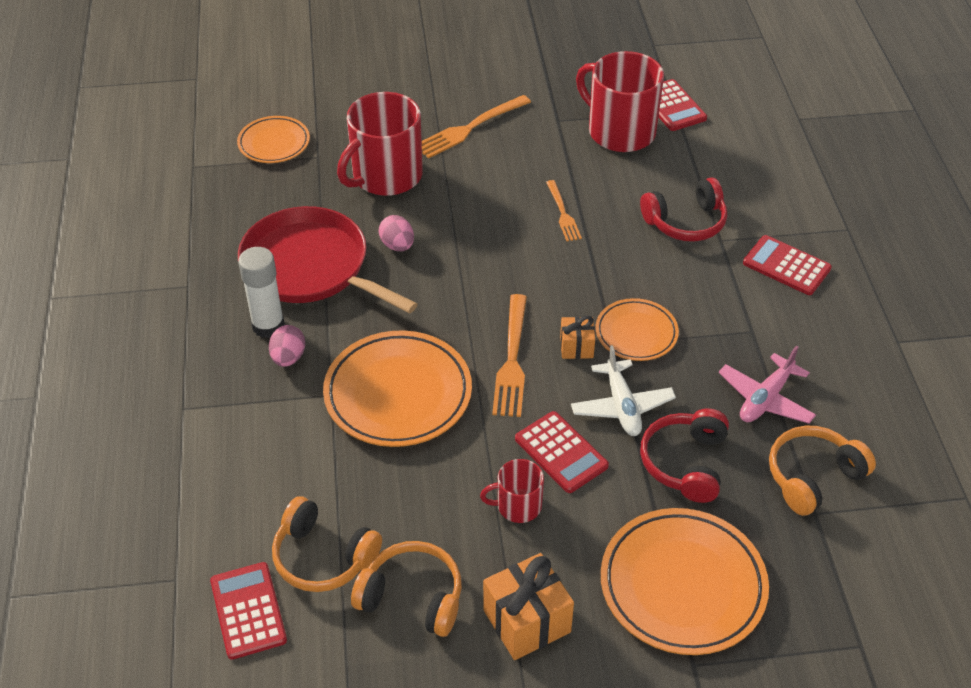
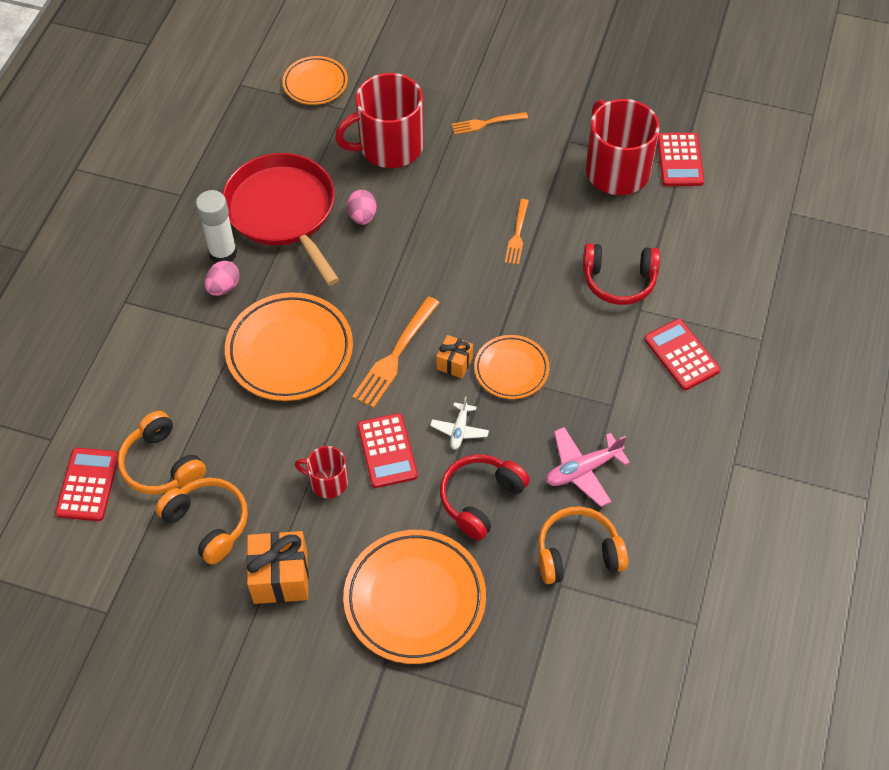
camera: 25 degrees right, 10 degrees up
orange fork [422,95,531,159] -> orange fork [452,112,528,134], size x0.61
white plane [571,345,676,436] -> white plane [430,396,489,450], size x0.63

